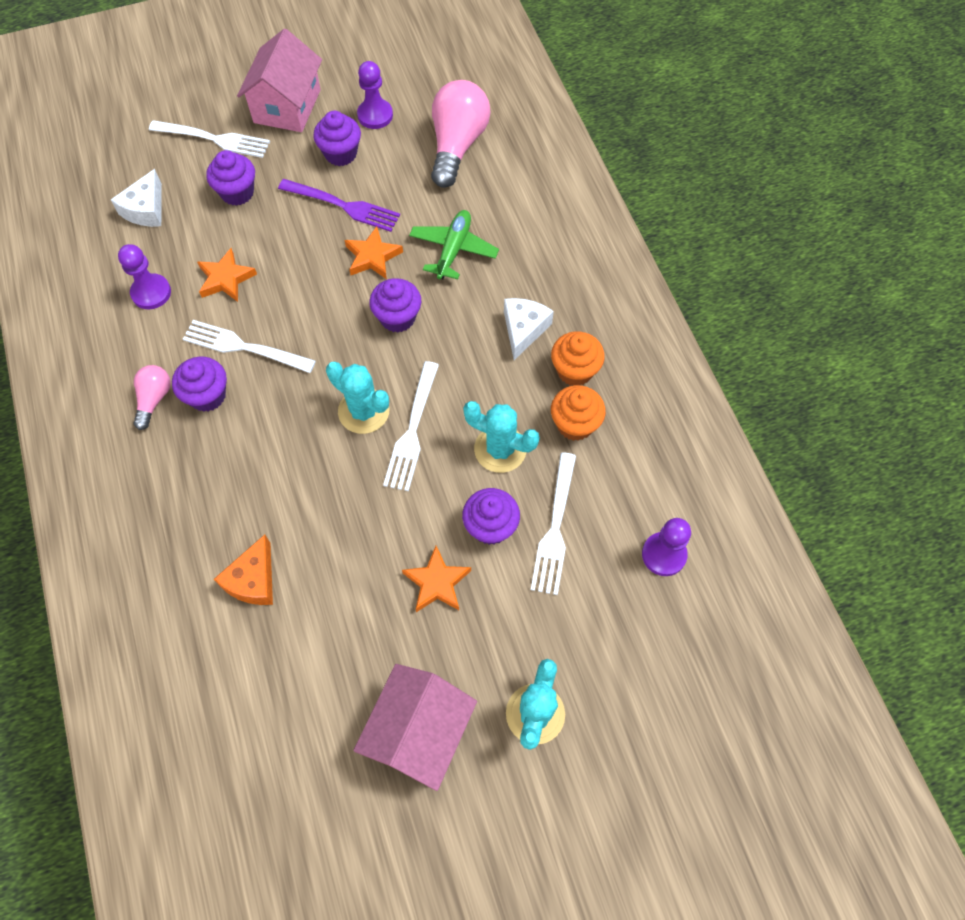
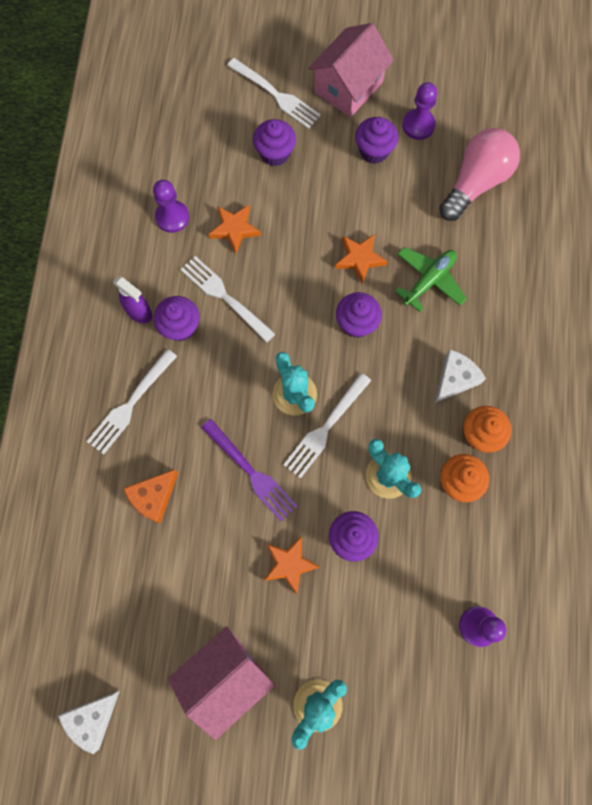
camera: 25 degrees right, 10 degrees up
white cheese [111,169,162,227] -> white cheese moved to [58,690,120,754]
pink light bulb [133,365,171,430] -> purple spray bottle [113,276,152,323]
purple fork [278,179,400,232] -> purple fork moved to [201,419,298,522]
white fork [531,452,576,595] -> white fork moved to [86,349,177,454]

